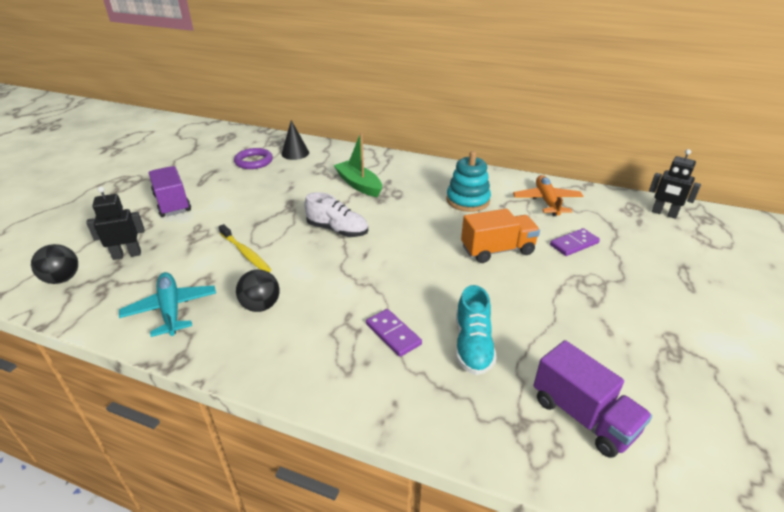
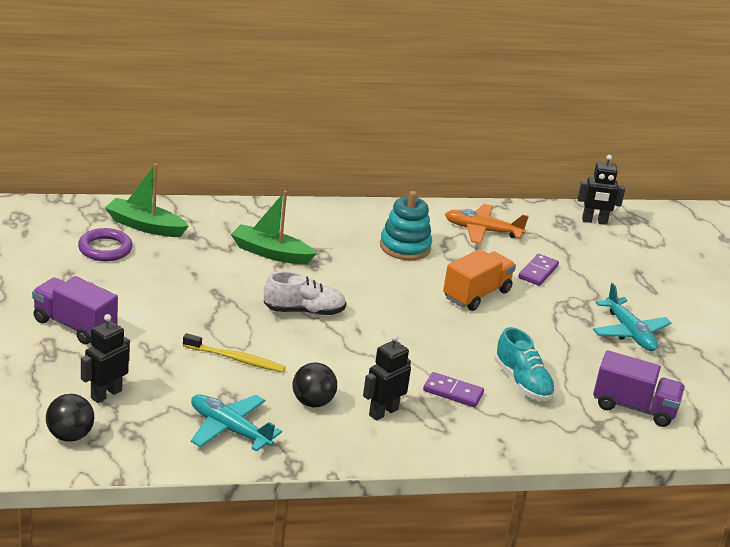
camera: 35 degrees left, 5 degrees down
black cone [281,120,309,160] -> green boat [105,164,189,237]
orange plane [513,175,583,216] -> orange plane turned 45 degrees counterclockwise [445,204,529,244]
none -> black robot [363,334,411,420]
none -> turquoise plane [593,283,672,351]

